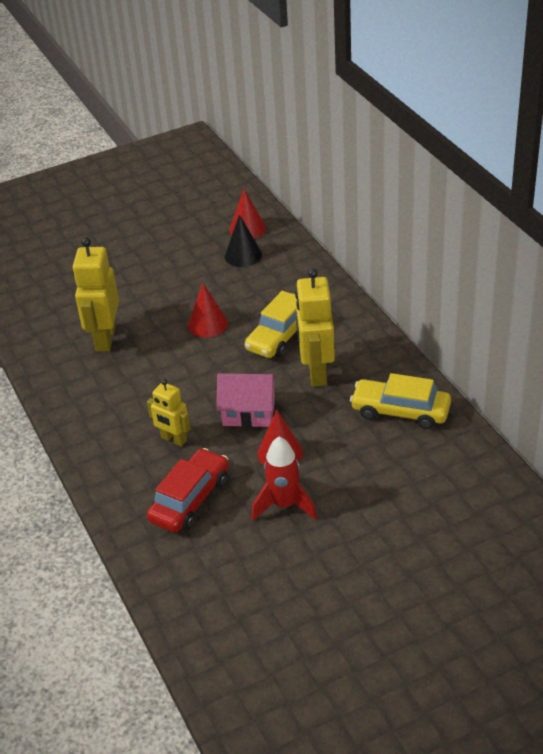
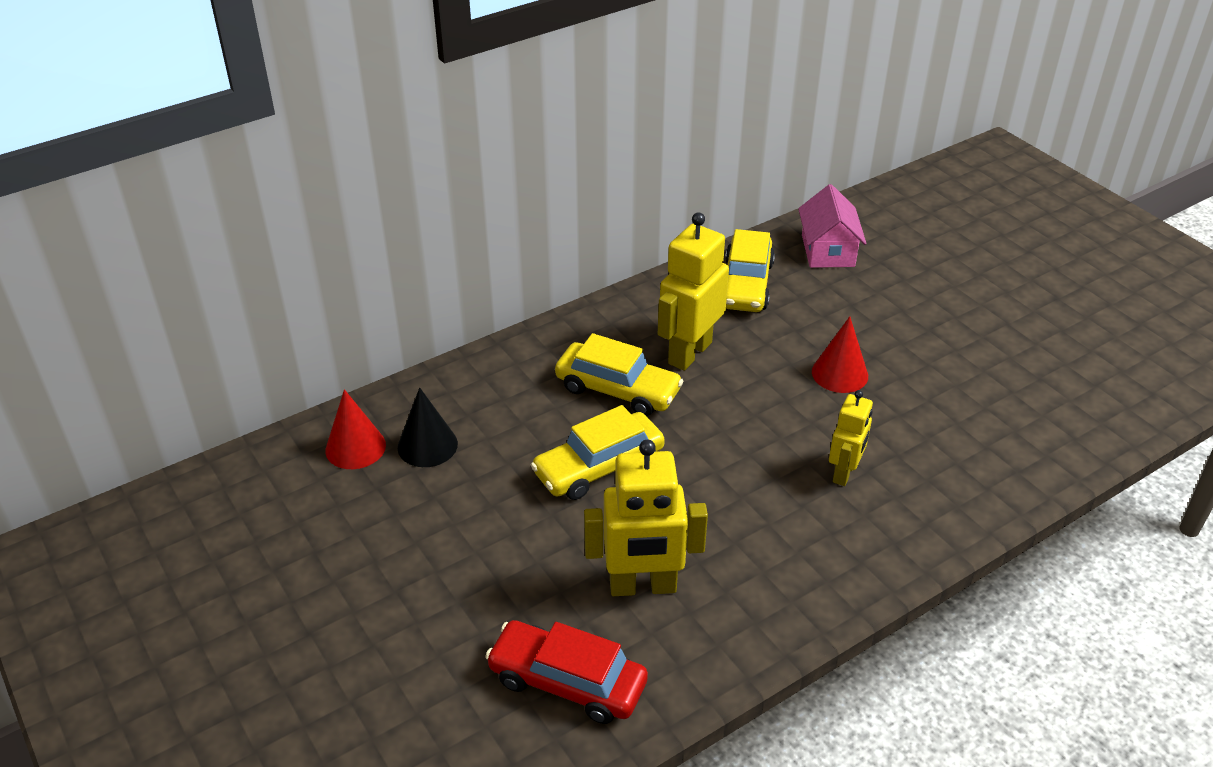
camera: 100 degrees left, 0 degrees up
red car [147,448,229,533] -> red car moved to [485,620,648,724]
red cone [188,282,228,338] -> yellow car [531,405,665,500]
pink house [216,373,277,427] -> pink house moved to [798,184,867,268]
red rocket [251,436,317,520] -> none
yellow robot [295,268,335,387] -> yellow robot turned 135 degrees clockwise [658,212,729,371]

